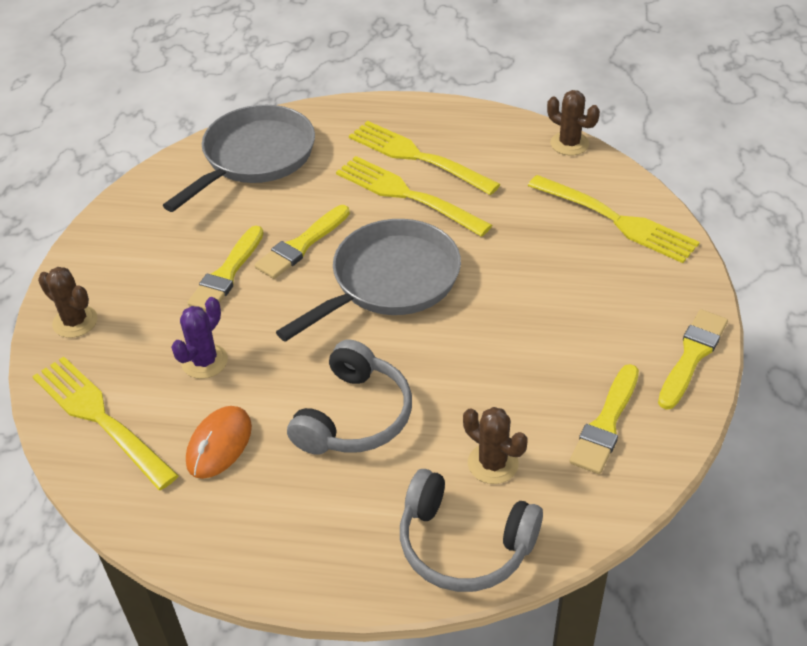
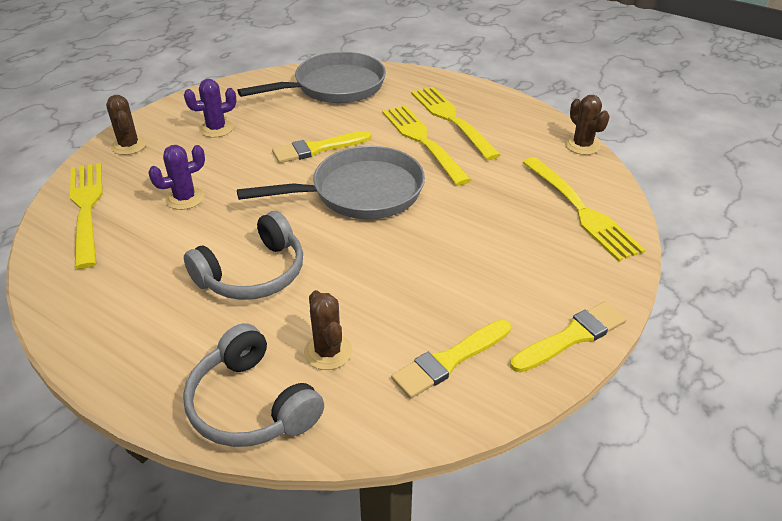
camera: 25 degrees right, 5 degrees down
orange mouse [186,406,252,479] -> none
yellow brush [188,226,264,311] -> none
none -> purple cactus [184,79,237,138]

